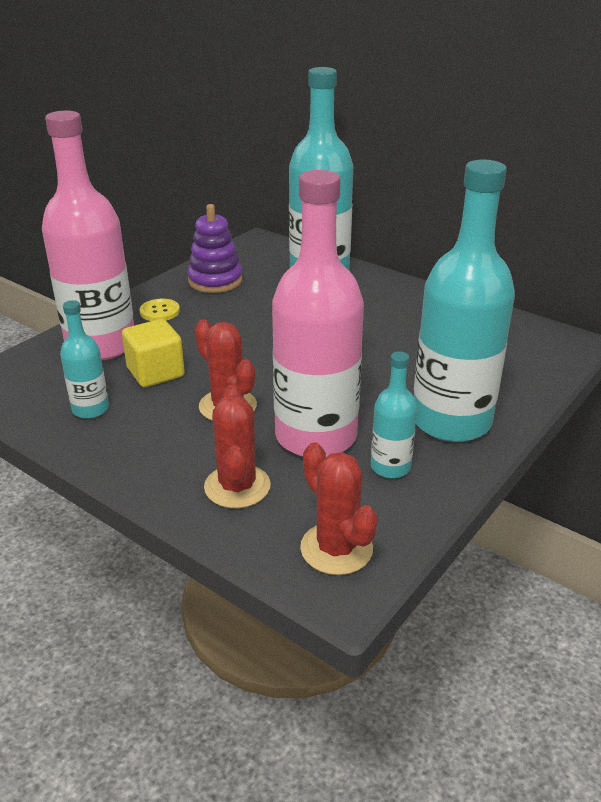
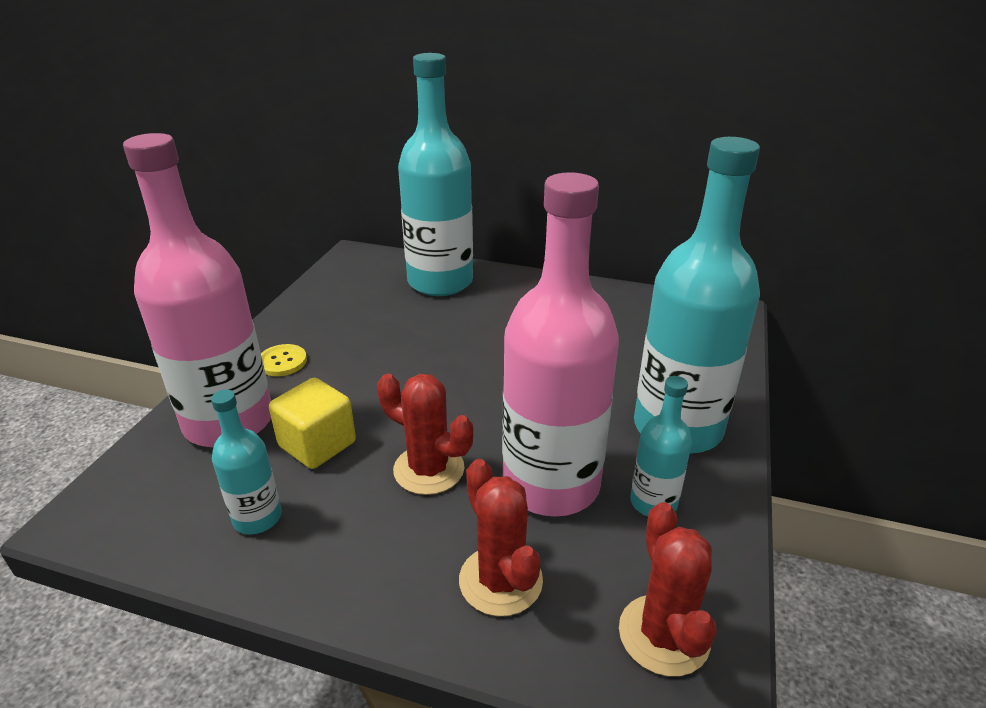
camera: 20 degrees left, 0 degrees up
purple stacking toy [187,204,243,293] -> none
red cactus [300,443,378,575] -> red cactus turned 45 degrees clockwise [619,502,717,676]

